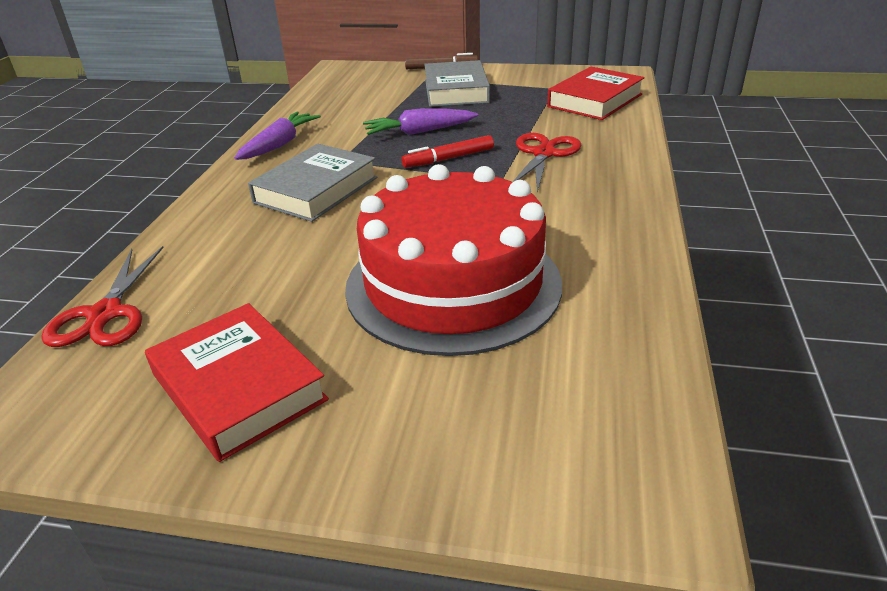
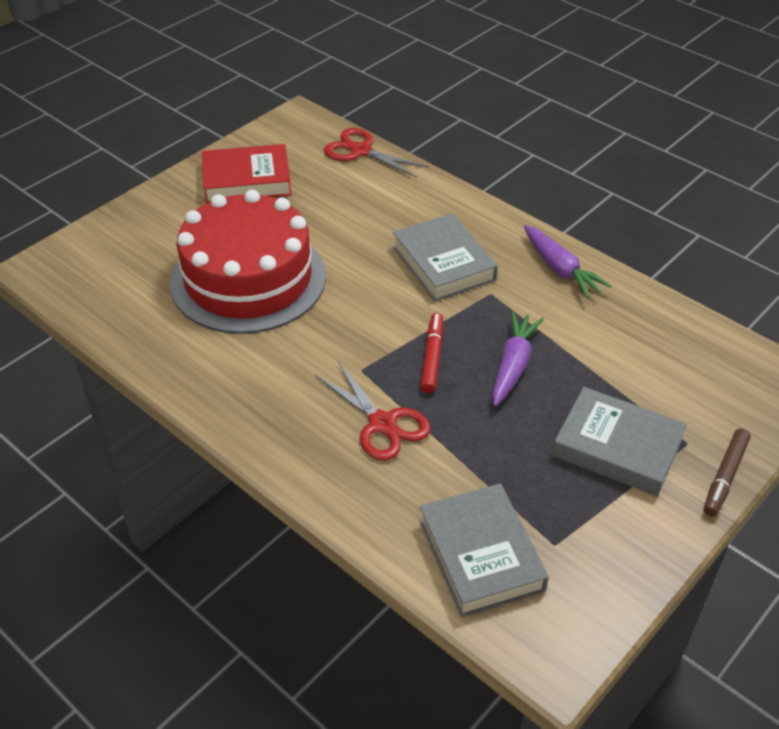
camera: 120 degrees right, 10 degrees up
red book [547,66,645,120] -> grey book [419,484,549,617]

